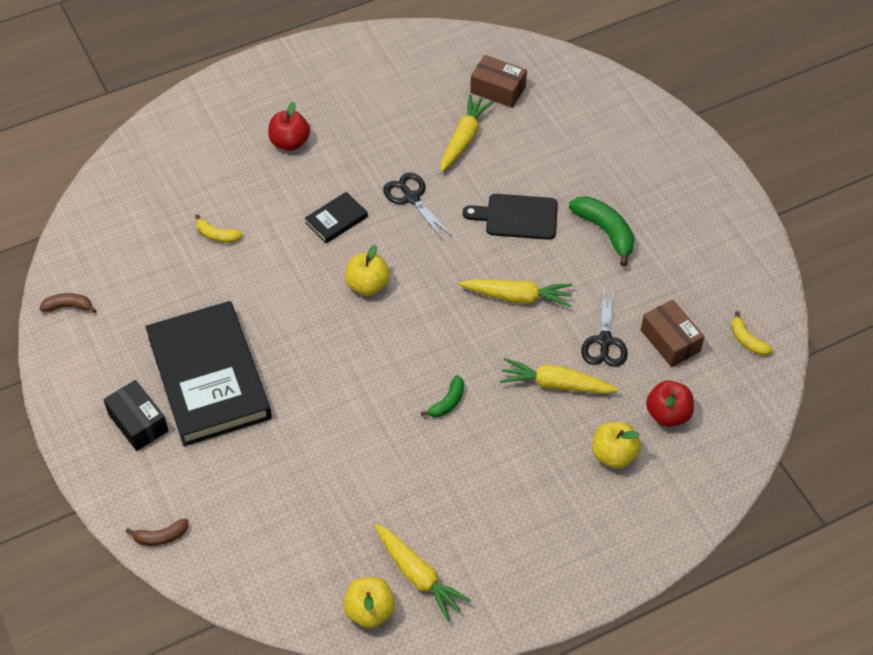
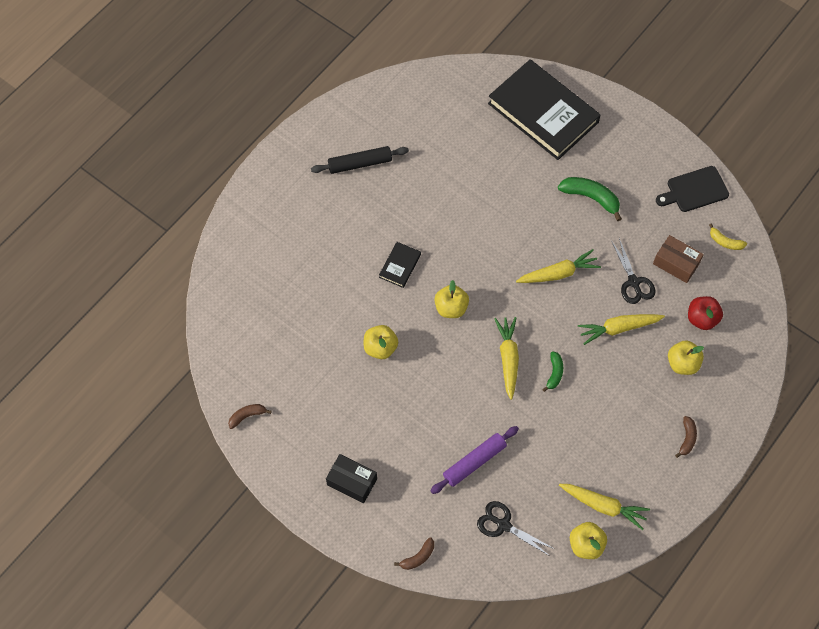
camera: 25 degrees left, 10 degrees up
black book [145,301,272,446] -> black book moved to [488,59,601,160]
yellow banana [195,214,243,243] -> none
red apple [268,102,310,151] -> none
black scissors [383,172,452,240] -> black scissors moved to [477,501,554,556]
yellow carrot [441,94,494,172] -> yellow carrot moved to [494,317,519,400]
black cutting board [463,194,558,240] -> black cutting board moved to [656,166,729,212]
brown box [470,55,527,108] -> none
none -> black rolling pin [311,146,409,174]
none -> yellow apple [364,325,398,359]
none -> purple rolling pin [431,426,519,494]
none -> brown banana [675,416,697,458]

